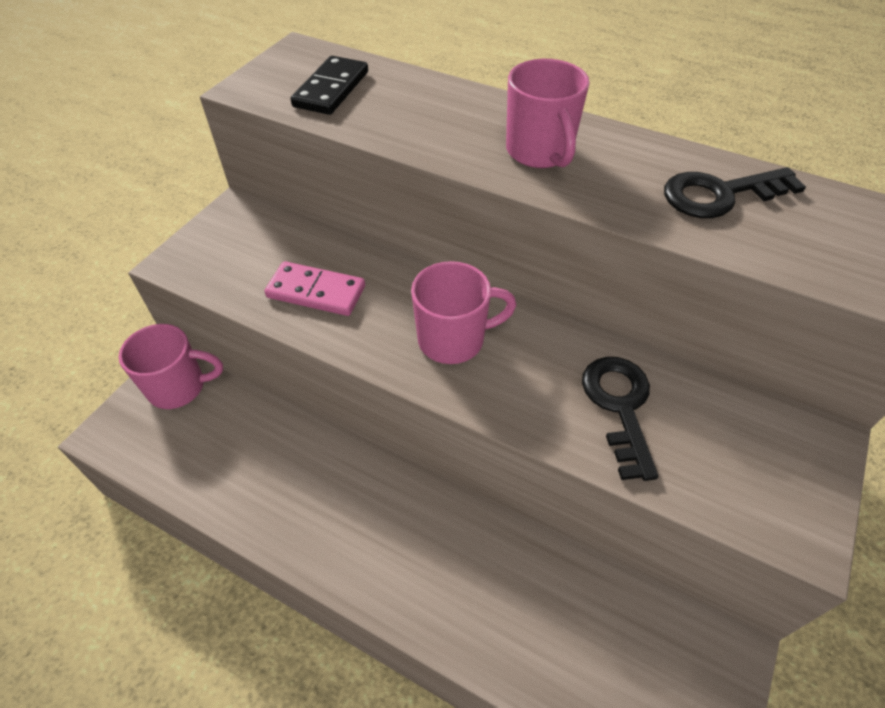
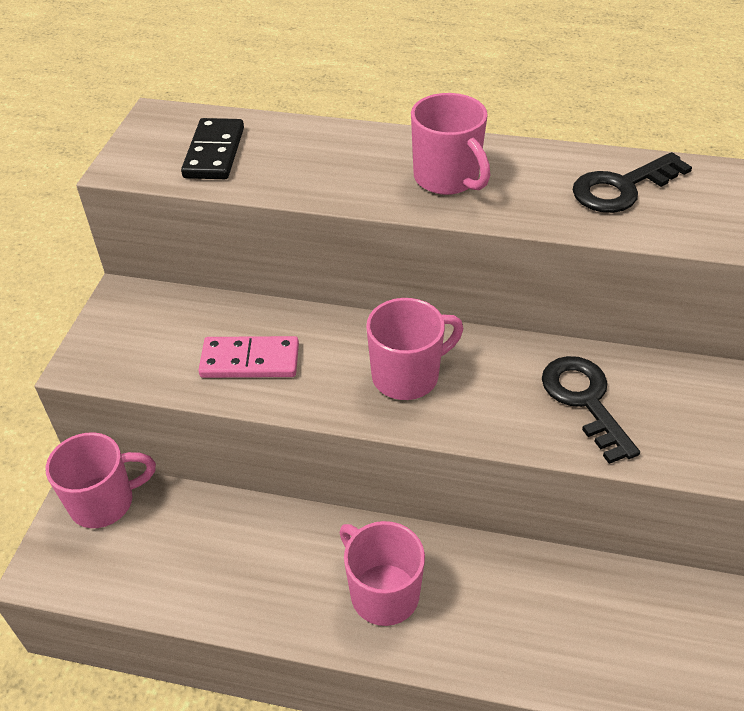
camera: 15 degrees left, 5 degrees down
none -> pink mug [340,521,425,626]

